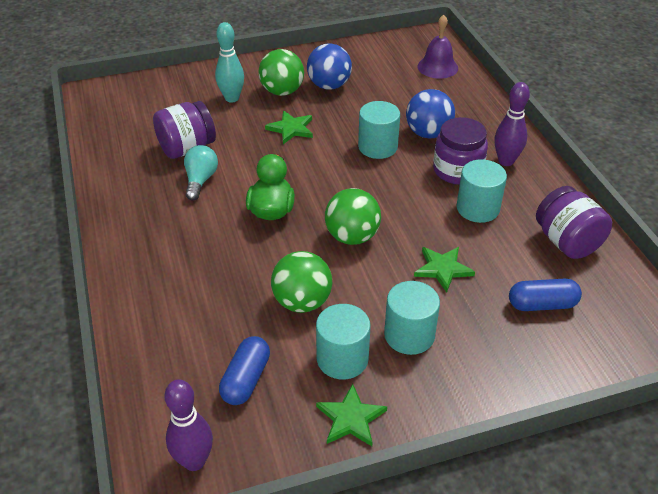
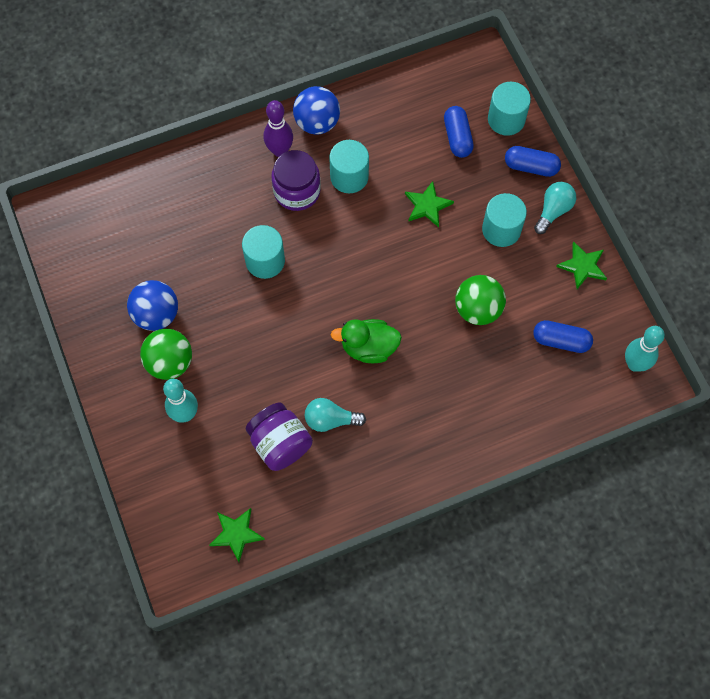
camera: 95 degrees left, 25 degrees up
purple bowling pin [164,379,213,471] -> turquoise bowling pin [625,326,665,372]
green star [265,111,313,144] -> green star moved to [209,508,265,562]
turquoise cylinder [316,304,371,379] -> turquoise cylinder moved to [488,82,531,136]
green ball [325,188,381,245] -> none
blue ball [406,89,455,138] -> blue ball moved to [293,86,340,135]
purple bell [417,15,458,79] -> none
purple jar [536,186,612,259] -> none
none -> blue capsule [505,146,561,177]
none -> turquoise light bulb [534,182,576,234]

